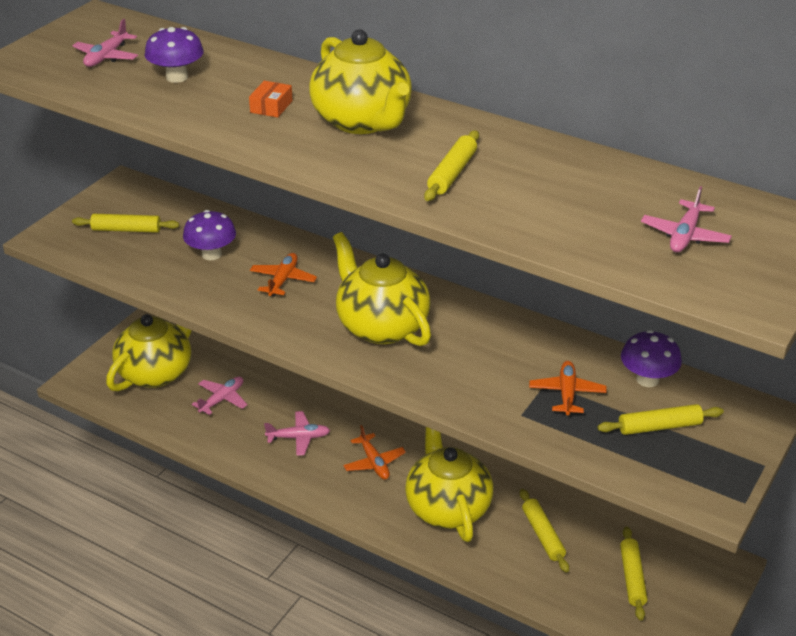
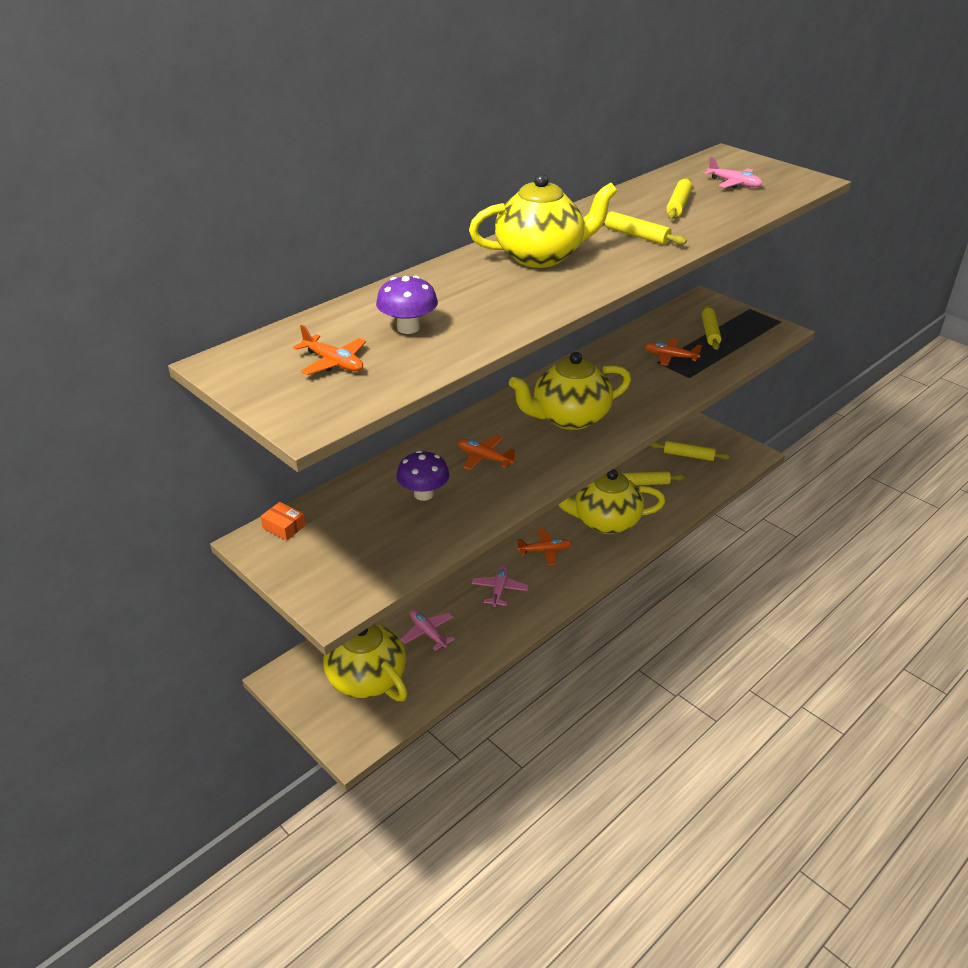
camera: 75 degrees left, 0 degrees up
pink plane [72,19,138,67] -> orange plane [293,324,366,375]
yellow rolling pin [72,214,179,233] -> yellow rolling pin moved to [666,178,692,219]
orange box [249,81,293,118] -> orange box moved to [260,502,306,540]
purple mushroom [621,330,682,387] -> none

